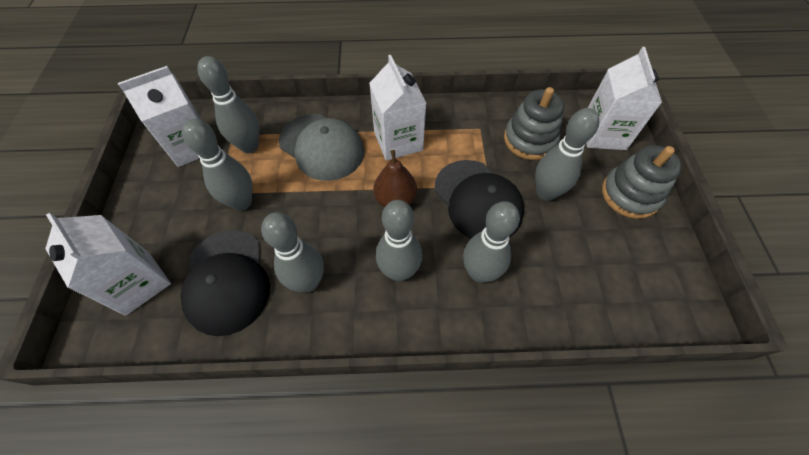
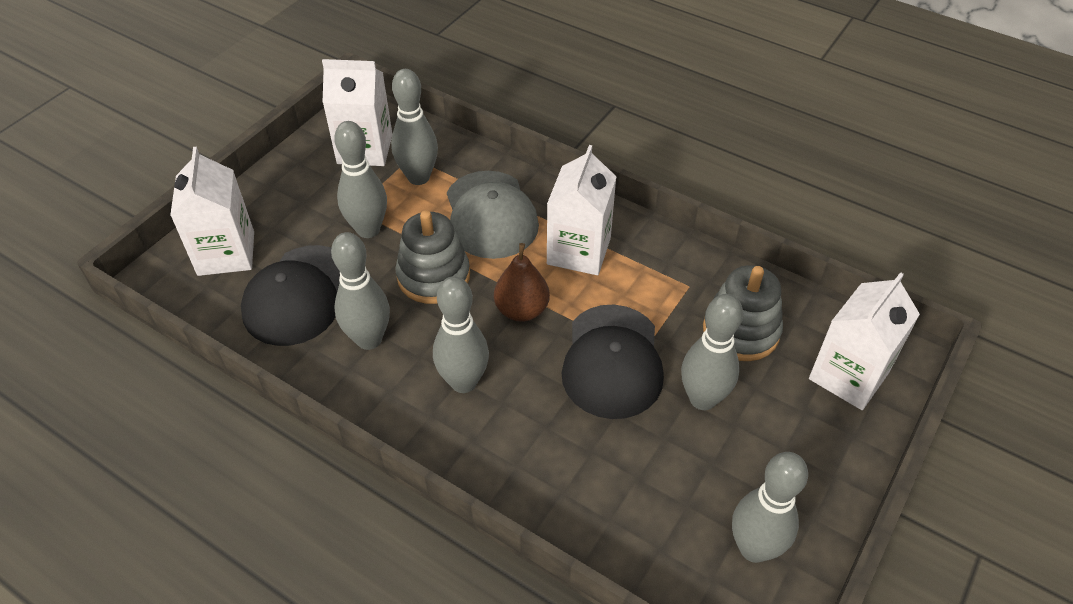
camera: 35 degrees right, 10 degrees down
grey bowling pin [463,201,520,283] -> grey bowling pin moved to [732,452,808,563]
grey stacking toy [602,145,682,219] -> grey stacking toy moved to [395,210,470,304]

